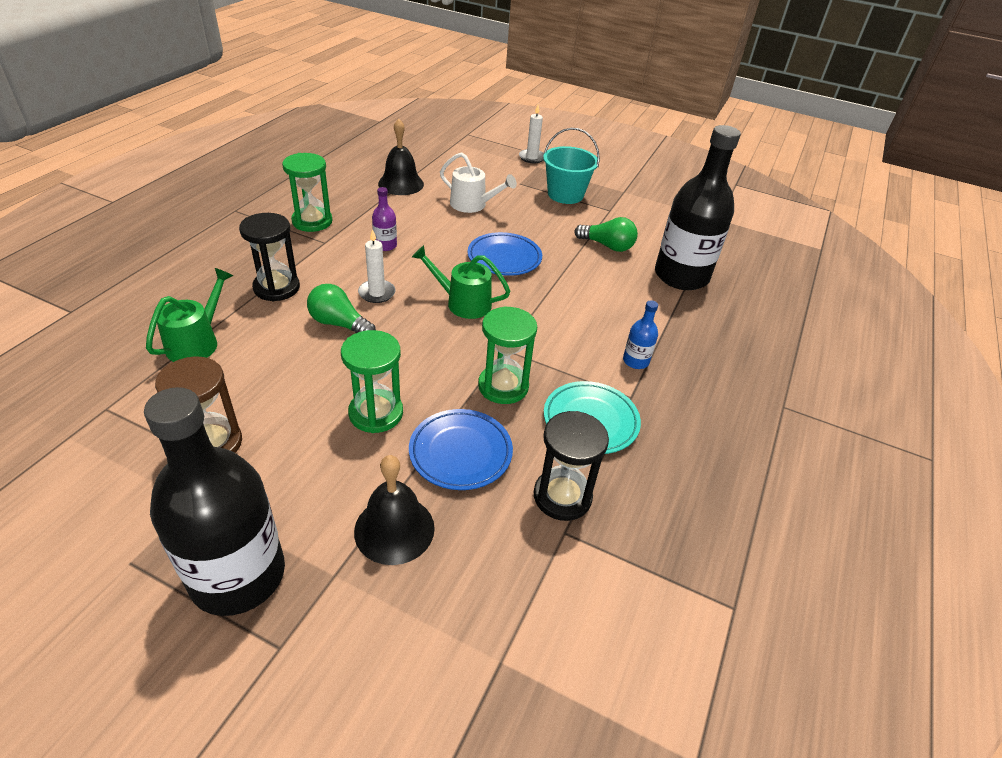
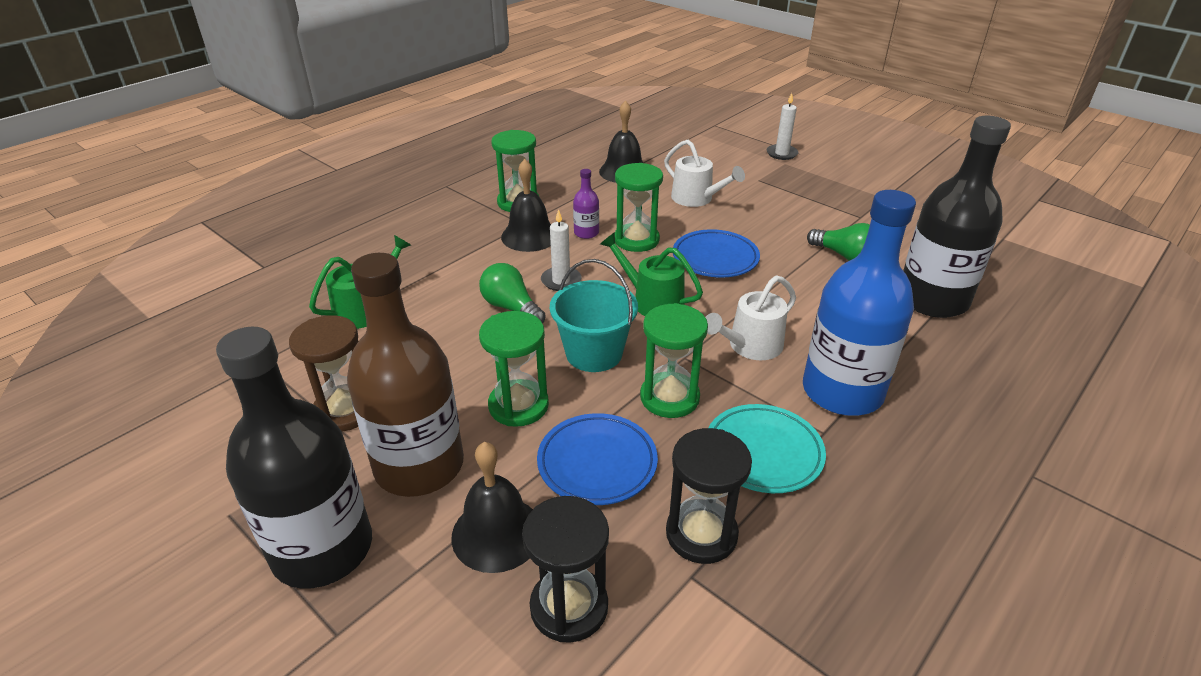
camera: 20 degrees right, 5 degrees down
black hourglass [239,213,300,301] -> black hourglass moved to [522,496,609,643]
turquoise bucket [543,128,600,204] -> turquoise bucket moved to [550,259,638,372]
blue bottle [623,300,658,369] -> blue bottle [803,190,916,416], size x2.42
none -> brown bottle [347,253,464,497]
none -> black bell [501,159,551,252]
none -> green hourglass [615,163,663,252]
none -> white watering can [705,275,796,360]

